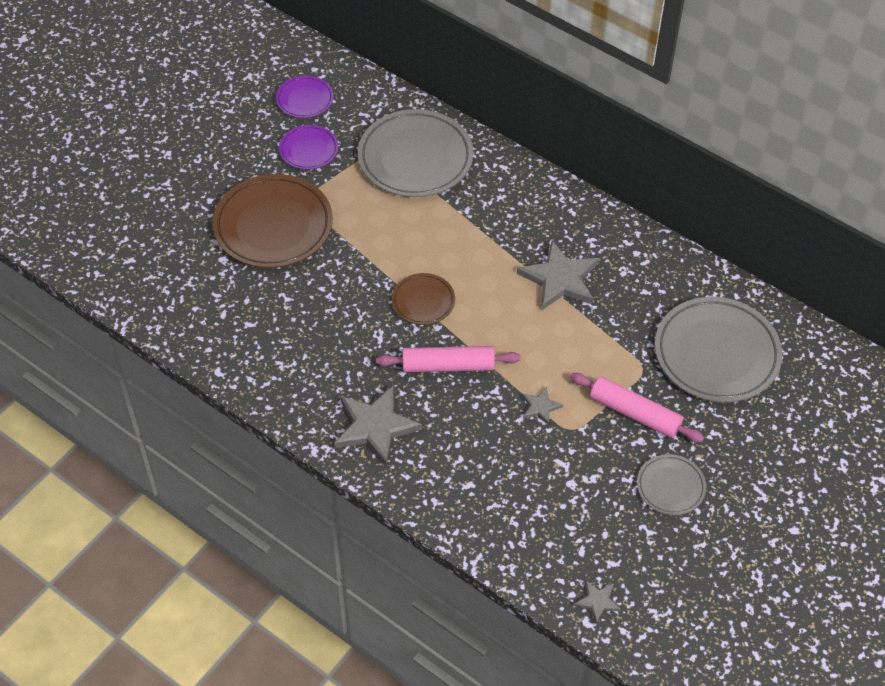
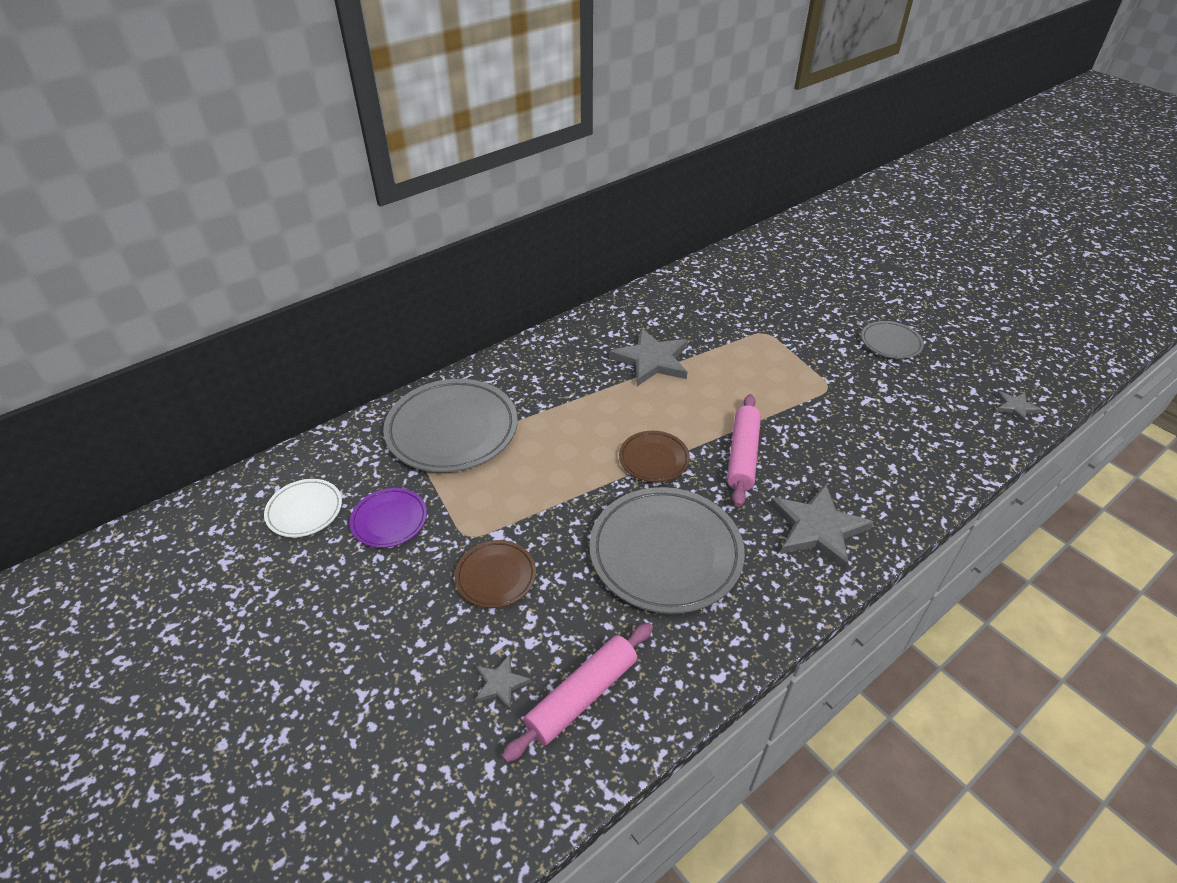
camera: 75 degrees left, 10 degrees down
brown plate [212,174,333,268] -> brown plate [455,540,536,608], size x0.51
purple plate [276,76,334,118] -> white plate [264,479,342,537]
grey star [522,387,563,425] -> grey star moved to [475,654,531,710]
pink rolling pin [570,373,704,442] -> pink rolling pin moved to [502,623,653,762]
grey plate [655,297,783,402] -> grey plate moved to [589,487,745,614]

